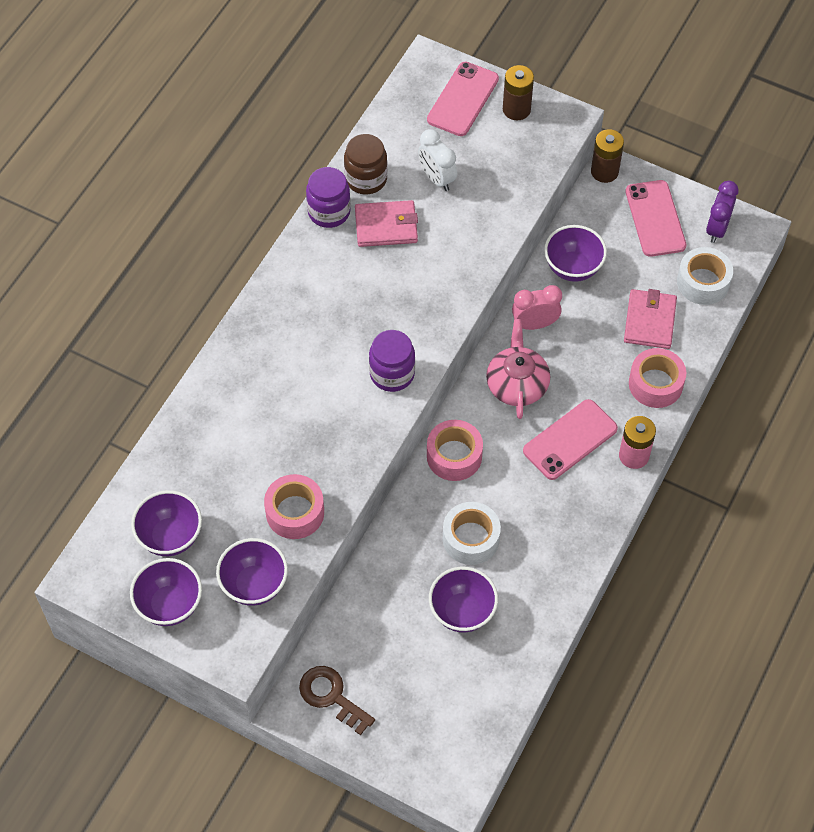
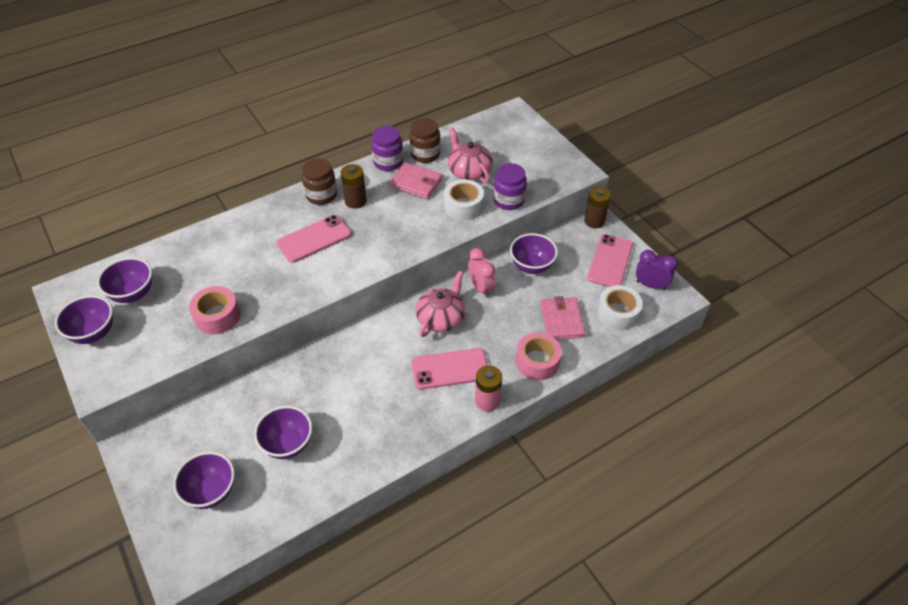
camera: 30 degrees right, 10 degrees down
purple bowl [216,538,288,606] -> purple bowl moved to [173,452,235,509]
brown key [299,666,375,735] -> none
purple jar [369,330,415,392] -> purple jar moved to [493,163,527,210]
white clock [418,129,457,191] -> pink teapot [448,128,493,183]
pink phone [427,62,499,136] -> pink phone moved to [276,215,351,263]
pink tape [427,420,483,481] -> none
white tape [443,502,501,565] -> white tape moved to [444,179,484,220]
brown battery [503,65,534,120] -> brown battery moved to [341,164,367,209]
pink clock [512,285,562,330] -> pink clock turned 45 degrees clockwise [468,248,496,298]
pink wallet [624,289,677,349] -> pink wallet turned 45 degrees counterclockwise [540,296,585,340]
purple clock [706,181,739,243] -> purple clock turned 60 degrees clockwise [636,250,678,290]
none -> brown jar [302,158,337,205]

